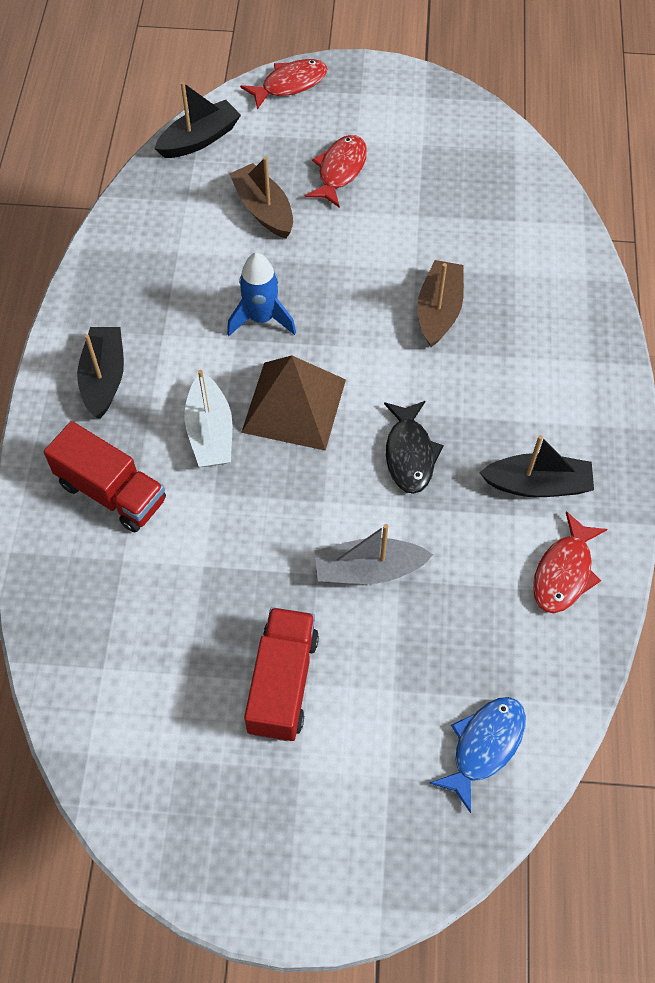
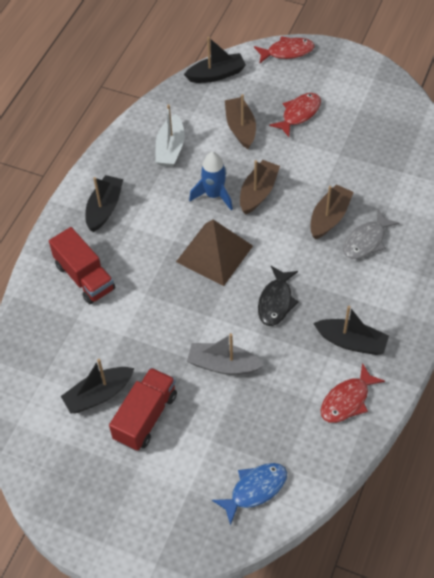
camera: 20 degrees right, 5 degrees down
white boat [185,370,232,467] -> white boat moved to [155,105,185,167]
none -> black boat [61,359,135,413]
none -> brown boat [240,160,280,214]
none -> grey fish [343,209,399,259]

